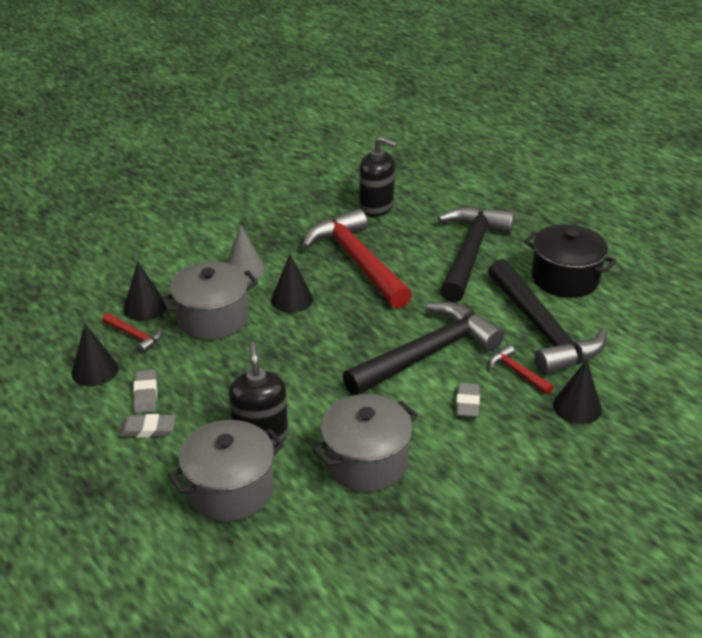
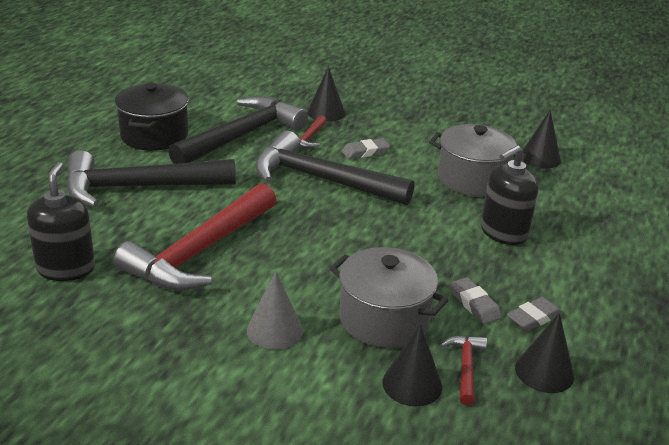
camera: 120 degrees left, 5 degrees down
grey eraser [119,414,176,438] -> grey eraser moved to [450,277,502,324]
grey pot [168,420,284,522] -> none
black cone [271,254,313,313] -> black cone moved to [522,110,561,168]

